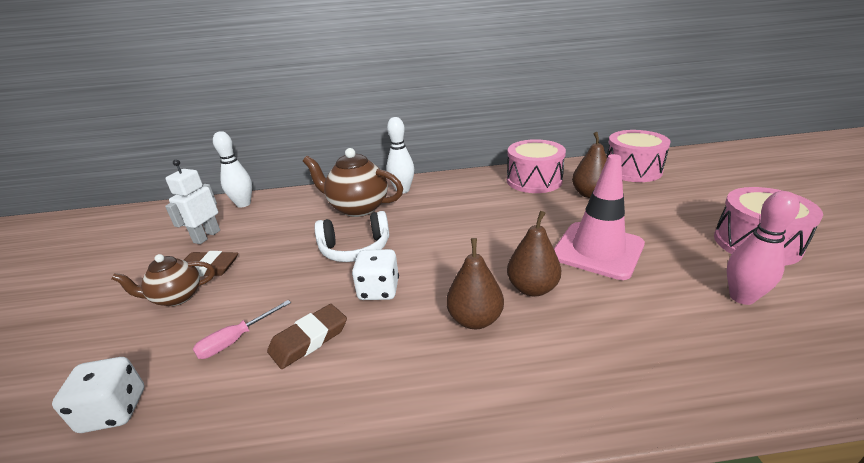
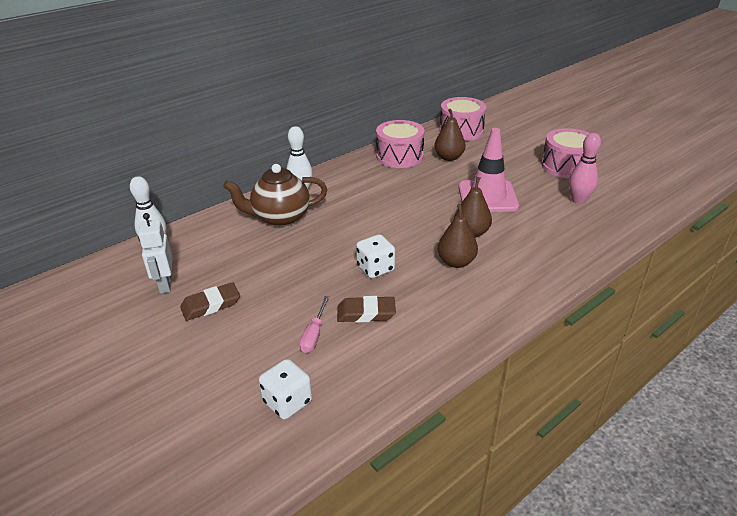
camera: 35 degrees left, 5 degrees up
brown teapot [112,254,215,306] -> none
brown eraser [267,304,347,369] -> brown eraser turned 75 degrees clockwise [337,296,396,322]
white headphones [314,211,389,262] -> none

